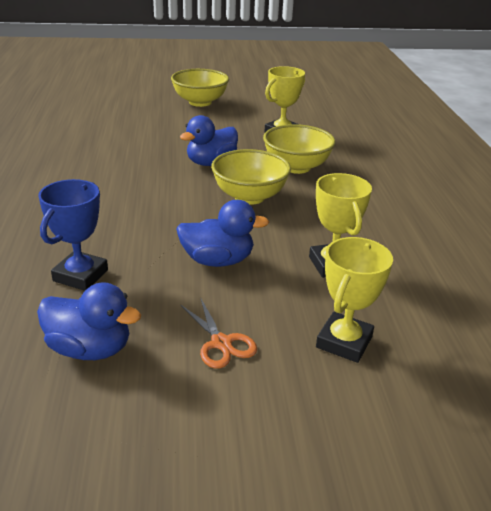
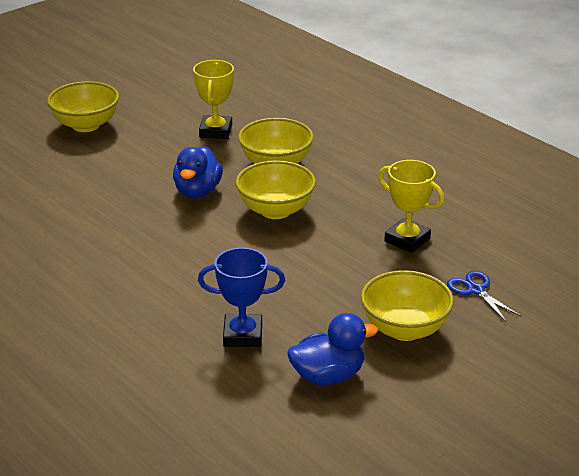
camera: 35 degrees left, 0 degrees up
blue trophy [38,179,108,291] -> blue trophy turned 75 degrees counterclockwise [198,248,285,347]
blue duck [176,200,269,267] -> none
orange scissors [180,297,257,369] -> yellow bowl [361,270,454,341]
yellow trophy [316,237,393,363] -> blue scissors [447,271,521,322]

